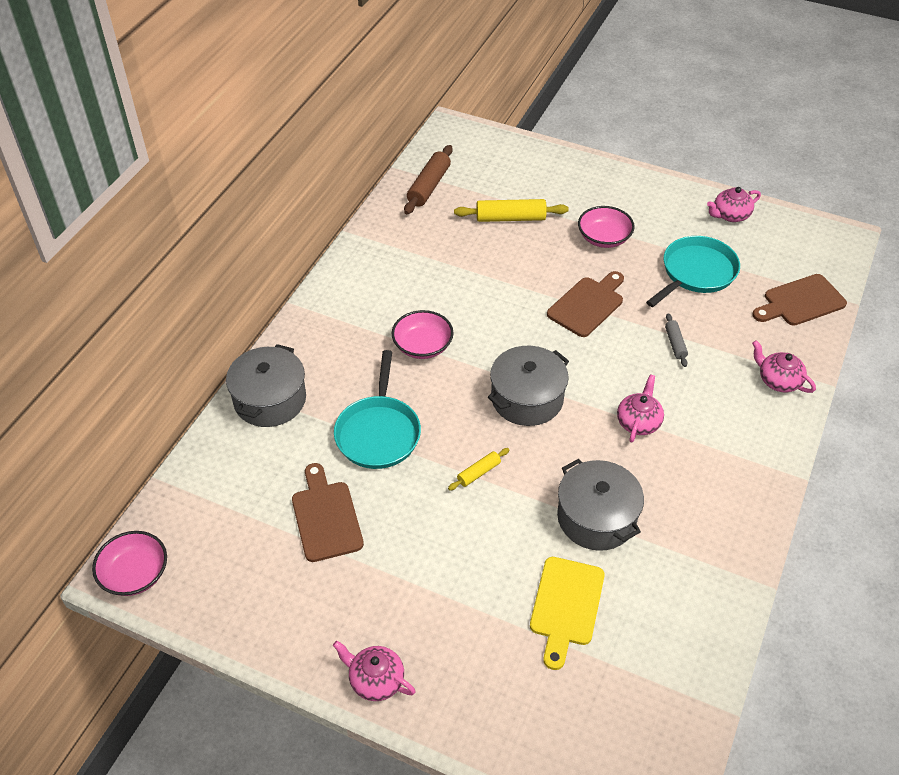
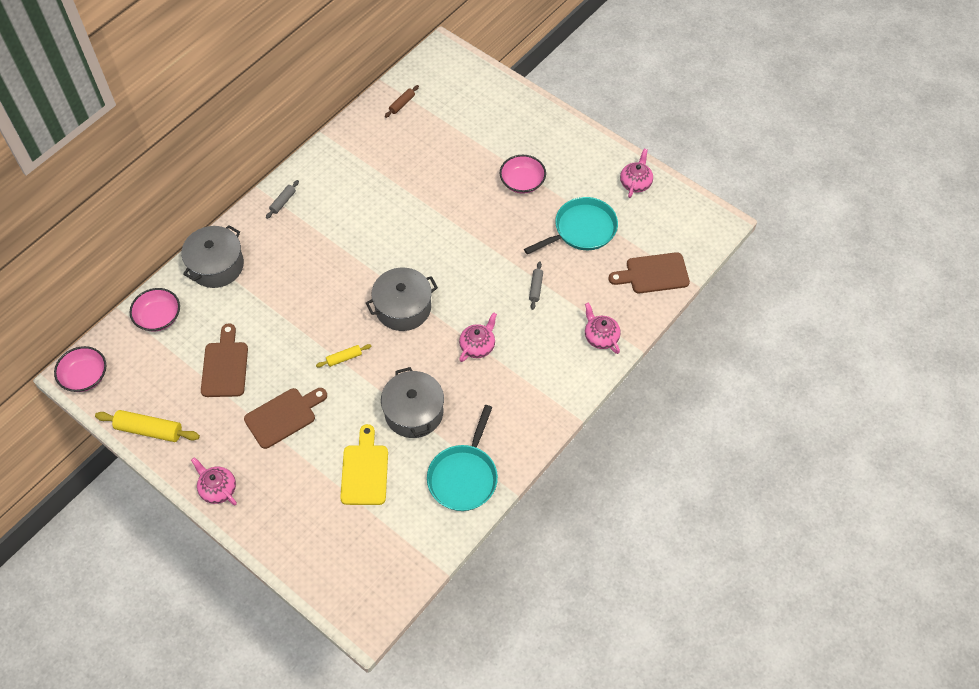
camera: 15 degrees right, 10 degrees up
turquoise pan [334,350,421,469] -> turquoise pan moved to [427,405,498,511]
pink bowl [392,310,454,359] -> pink bowl moved to [130,288,180,332]
brown rolling pin [404,145,453,214] -> brown rolling pin [385,85,419,118], size x0.55
yellow rolling pin [454,199,569,222] -> yellow rolling pin moved to [95,410,200,442]
yellow cutting board [530,557,605,670] -> yellow cutting board turned 150 degrees clockwise [340,424,388,505]
brown cutting board [547,271,624,337] -> brown cutting board moved to [244,388,327,449]
pink teapot [707,187,761,222] -> pink teapot turned 120 degrees clockwise [620,149,653,198]
none -> grey rolling pin [266,180,299,219]

